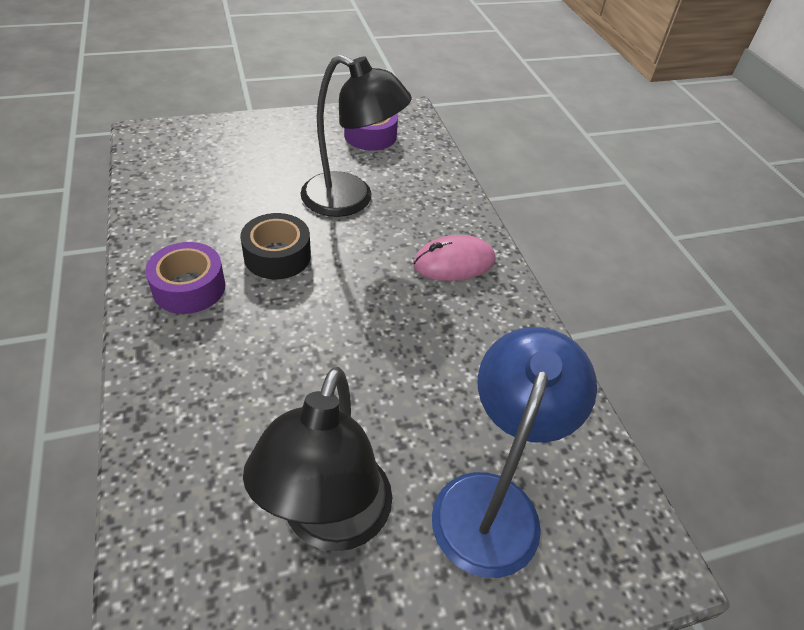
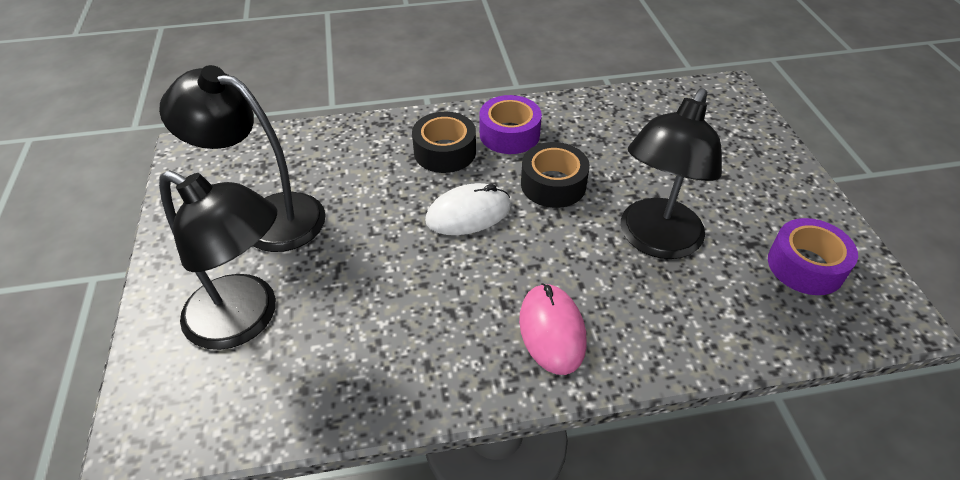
camera: 100 degrees right, 0 degrees up
blue lamp [432,327,597,578] -> black lamp [159,170,277,350]
none -> black tape [412,112,476,173]
none -> white mouse [425,183,511,235]

